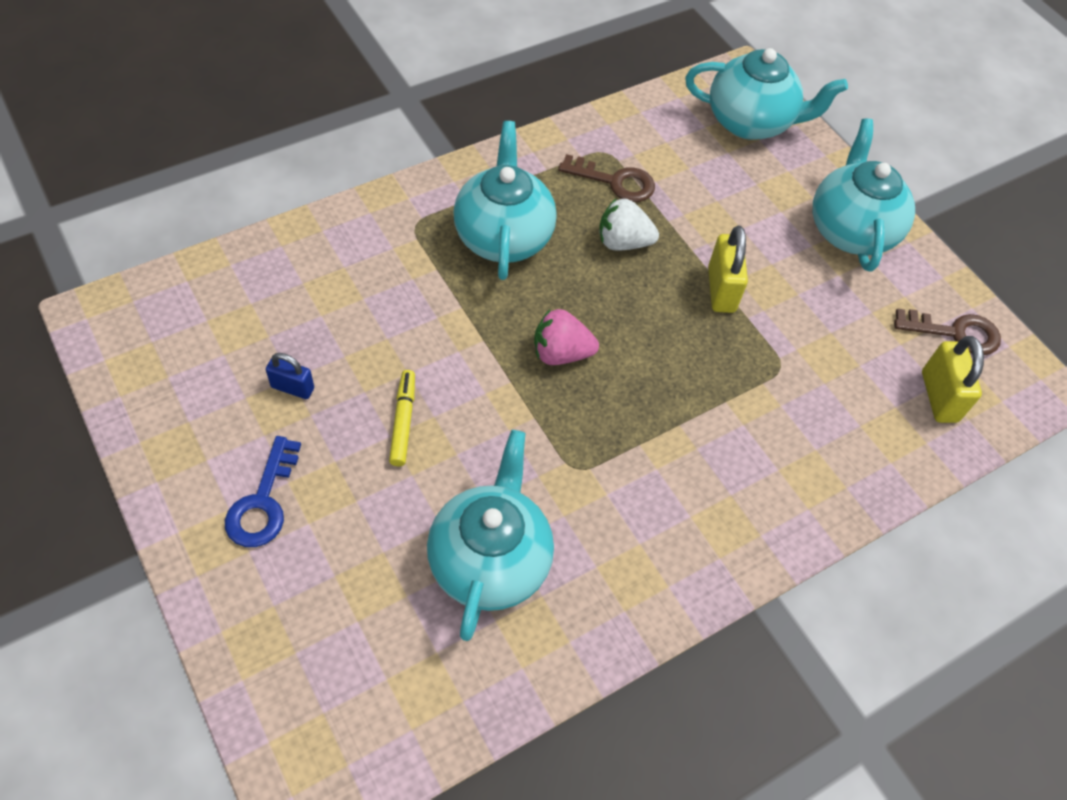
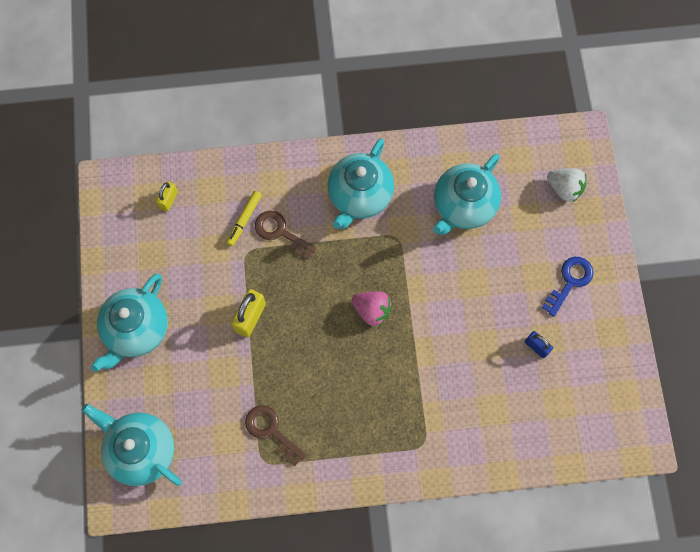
camera: 150 degrees left, 15 degrees up
yellow marker [389,370,415,466] -> yellow marker moved to [226,191,262,246]
turquoise teapot [453,121,557,280] -> turquoise teapot moved to [327,139,394,229]
white strawberry [599,198,659,251] -> white strawberry moved to [547,168,587,202]
brown key [894,309,1001,355] -> brown key moved to [255,211,317,260]
yellow padlock [922,336,984,423] -> yellow padlock [156,181,178,212], size x0.63

